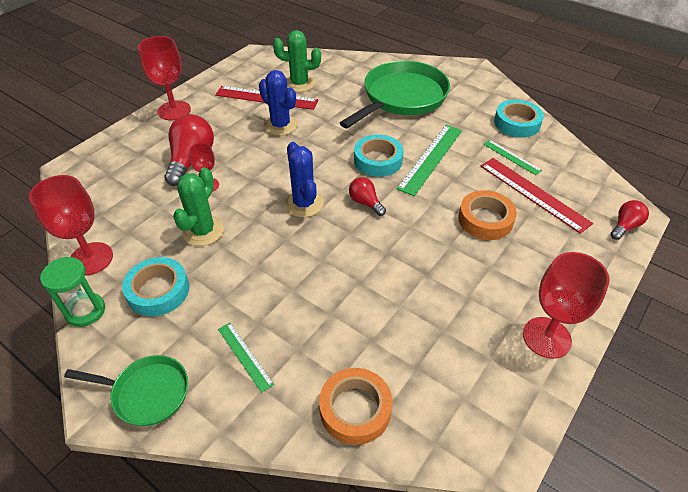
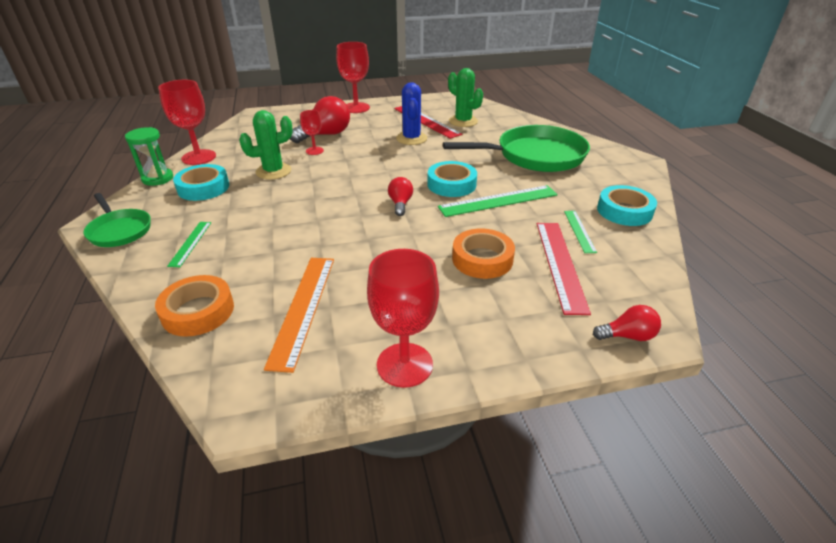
camera: 40 degrees right, 10 degrees down
blue cactus [284,142,324,217] -> none
none -> orange ruler [264,258,334,373]

